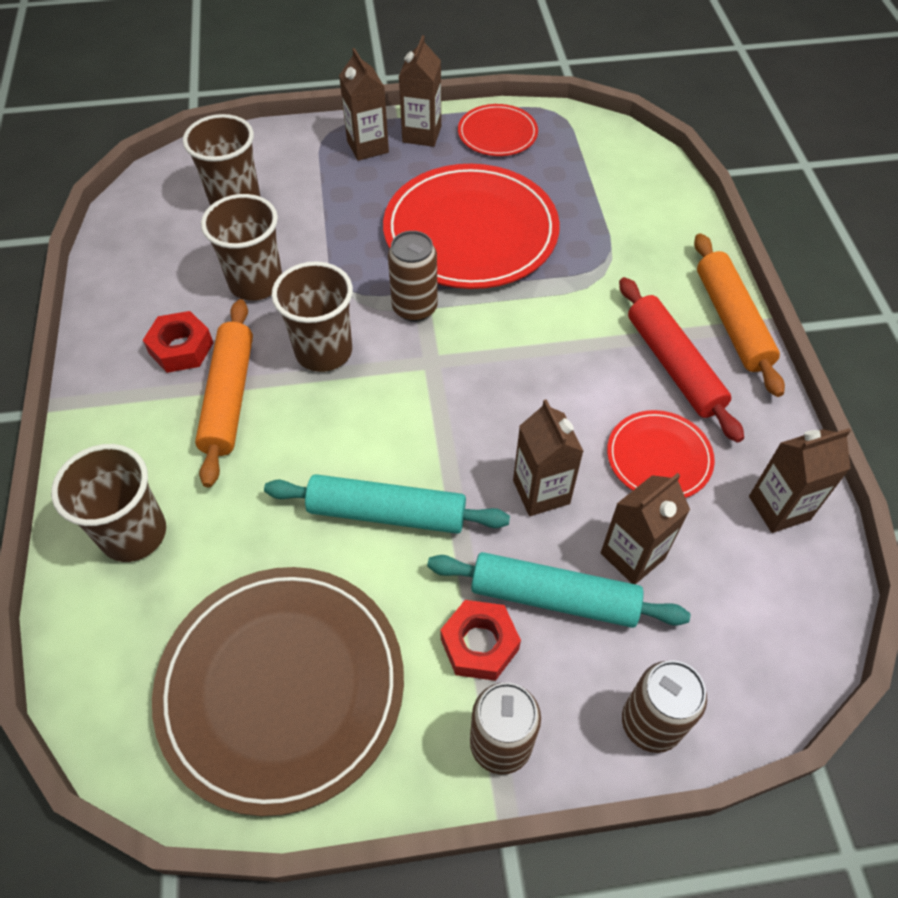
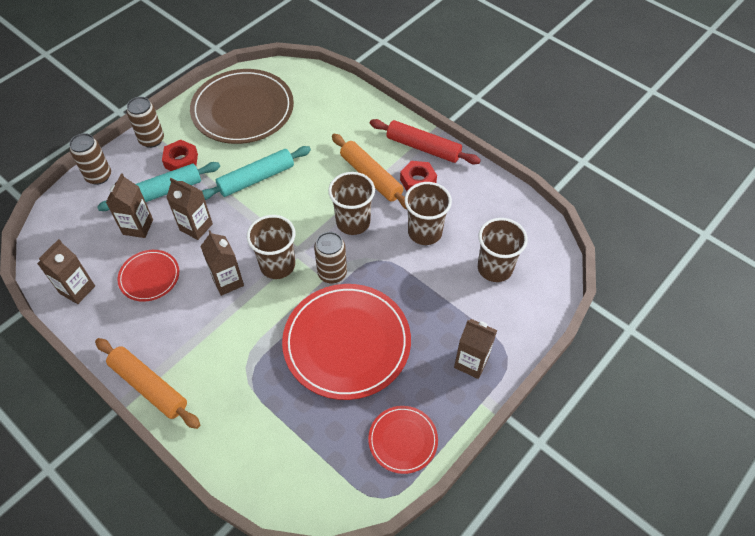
camera: 140 degrees right, 0 degrees up
brown cup [51,444,166,562] -> brown cup moved to [247,215,295,279]
brown carton [399,35,441,147] -> brown carton moved to [200,230,244,296]
red rolling pin [619,277,744,443] -> red rolling pin moved to [370,119,481,164]

